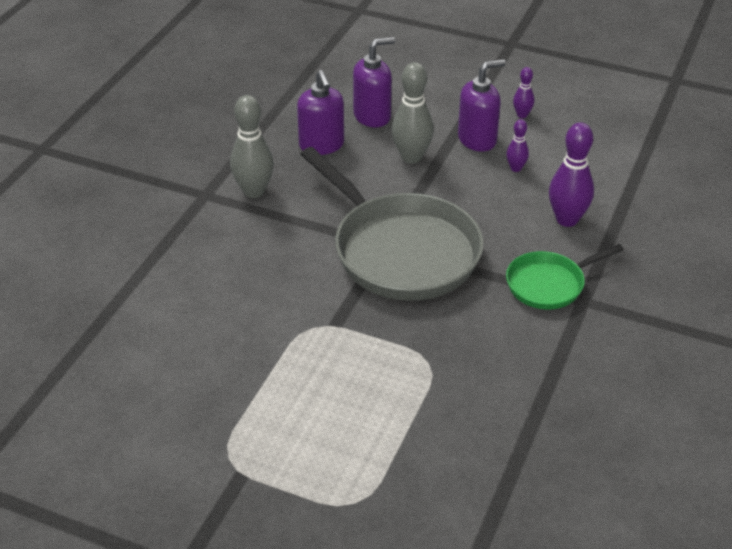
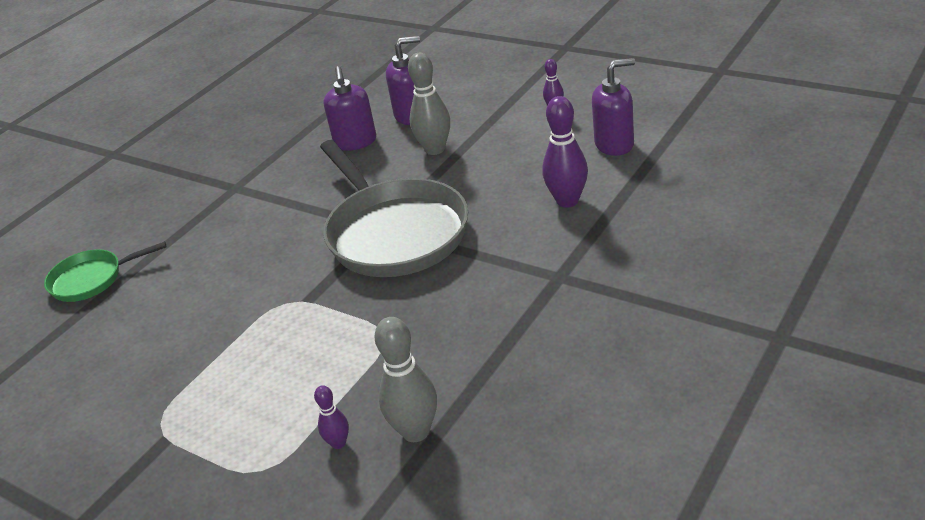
camera: 15 degrees right, 5 degrees down
grey bowling pin [230,95,274,198] -> grey bowling pin moved to [374,317,437,442]
purple soap dispenser [458,59,506,152] -> purple soap dispenser moved to [592,58,635,156]
purple bowling pin [506,119,529,172] -> purple bowling pin moved to [314,385,349,449]
green pan [506,244,624,309] -> green pan moved to [44,241,167,302]

